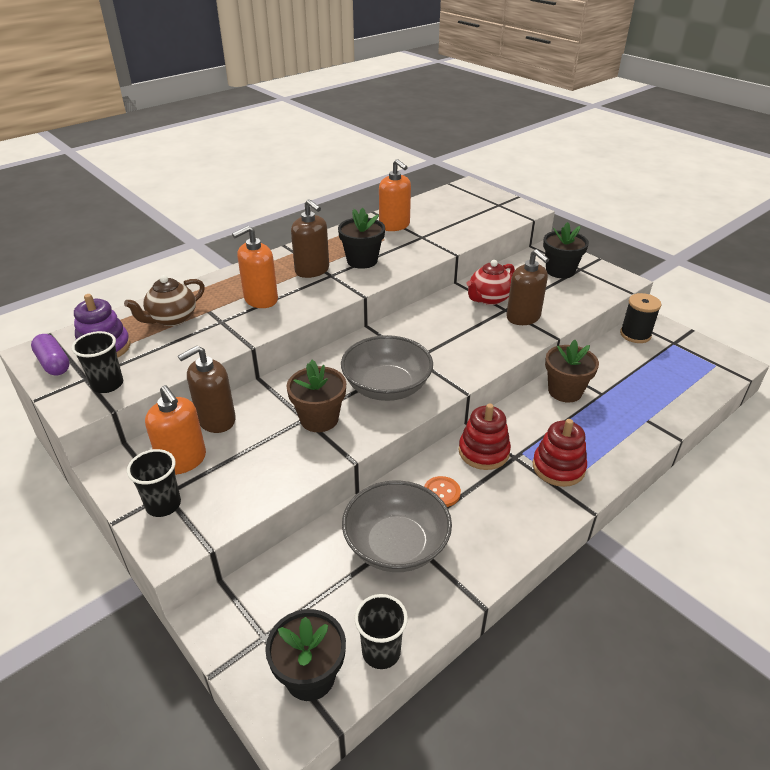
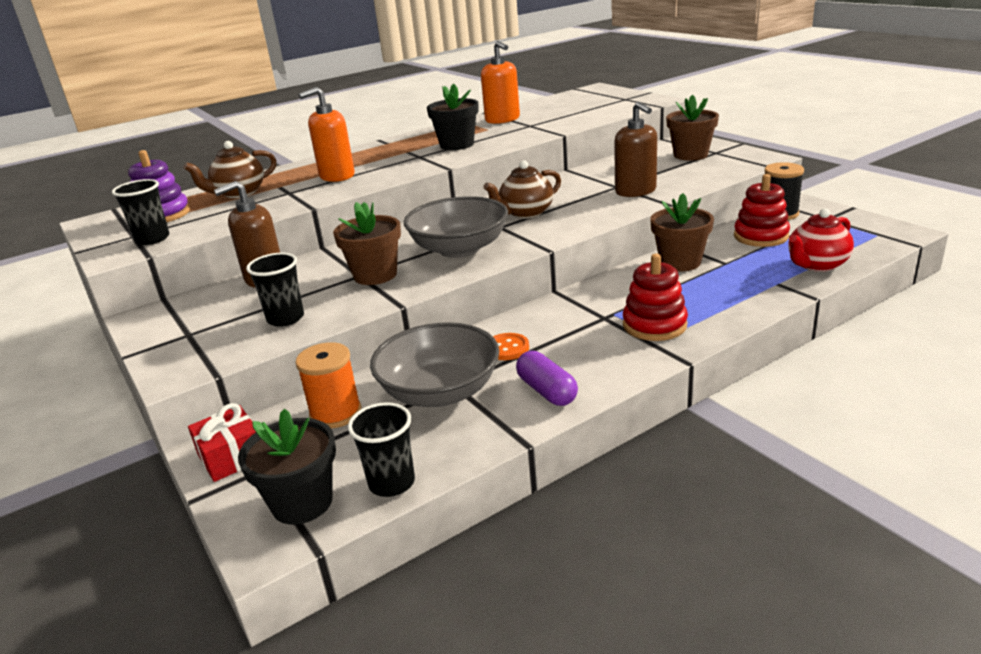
camera: 10 degrees right, 10 degrees down
purple capsule [31,334,70,375] -> purple capsule moved to [516,351,578,406]
black cup [127,449,181,517] -> black cup moved to [246,253,304,327]
orange soap dispenser [145,385,206,475] -> none
brown soap dispenser [291,199,329,278] -> none
red stacking toy [459,403,511,470] -> red stacking toy moved to [734,174,790,247]
red teapot [466,260,515,305] -> red teapot moved to [788,208,854,272]
black flower pot [543,222,589,278] -> brown flower pot [666,95,719,161]
none -> red gift [188,403,256,482]
none -> orange spool [295,342,361,429]
none -> brown teapot [484,160,561,219]

